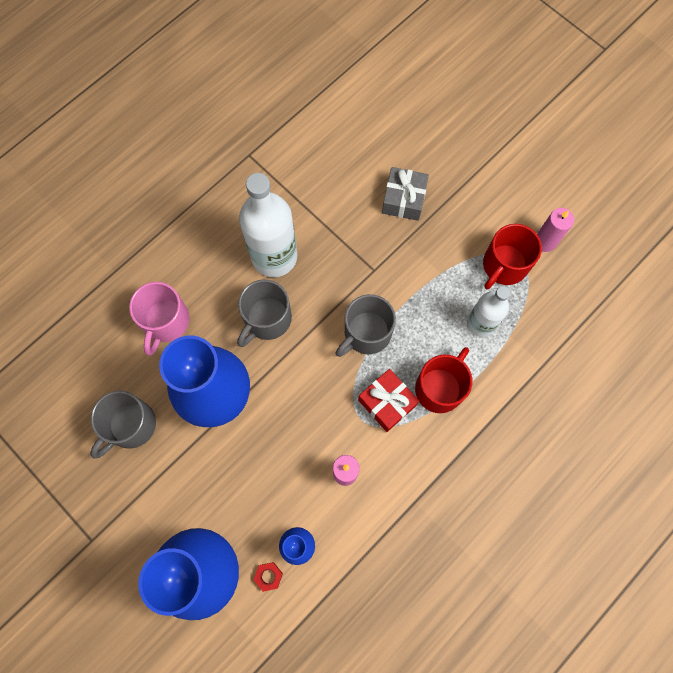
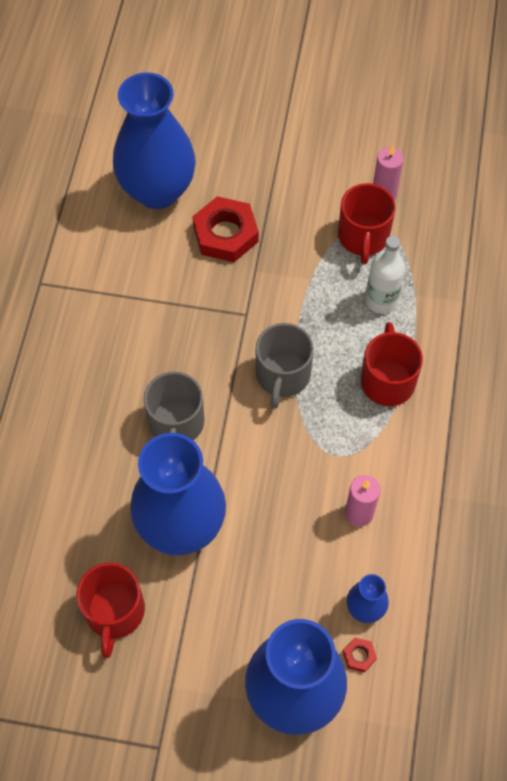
camera: 35 degrees left, 10 degrees down
grey mug [90,391,156,459] -> red mug [77,562,145,658]
pink mug [129,282,190,356] -> none
white bottle [239,173,297,277] -> none
red gift [358,369,419,432] -> none
grey gift [382,167,429,221] -> red nut [192,196,259,262]
none -> blue vase [113,72,196,209]

